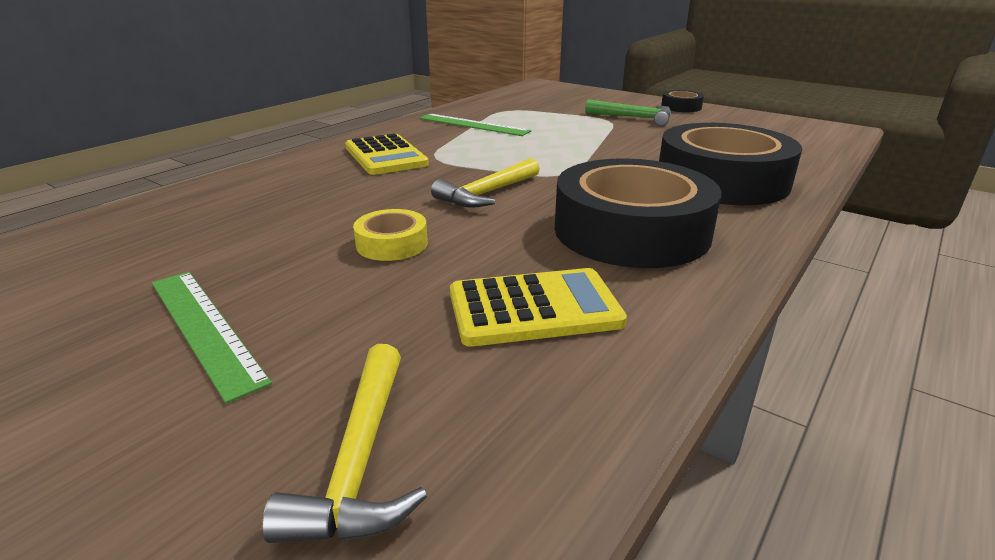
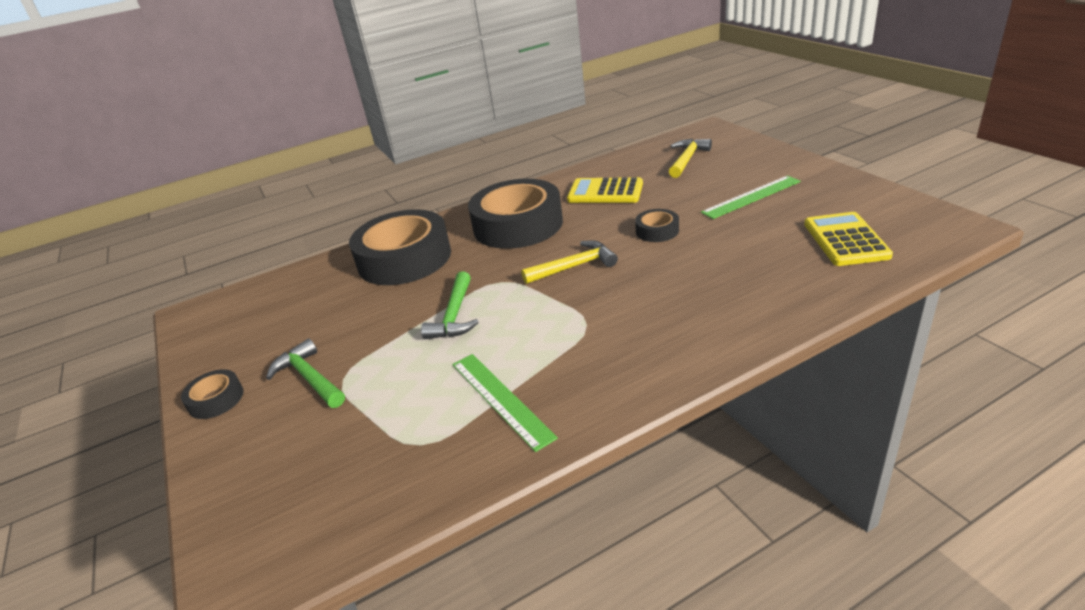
camera: 150 degrees left, 5 degrees up
green ruler [152,272,272,403] -> green ruler turned 75 degrees clockwise [701,176,801,219]
yellow calculator [345,133,429,175] -> yellow calculator moved to [804,212,893,266]
yellow tape [353,209,428,261] -> black tape [635,209,679,242]
none -> green hammer [421,271,479,339]

